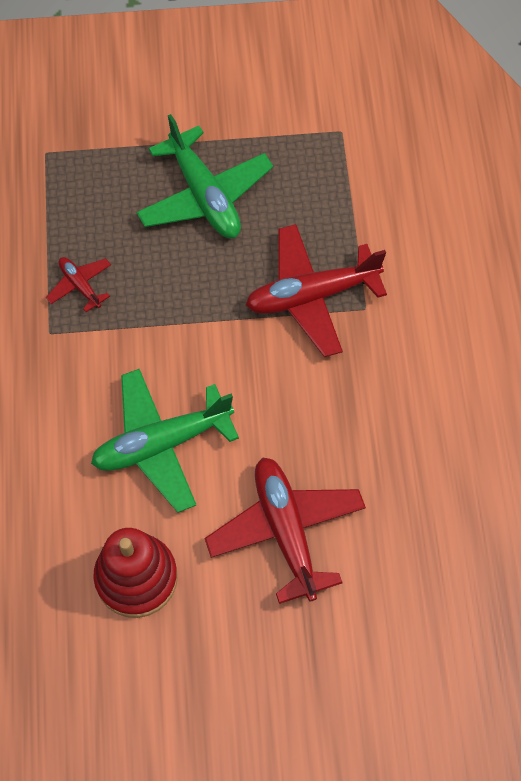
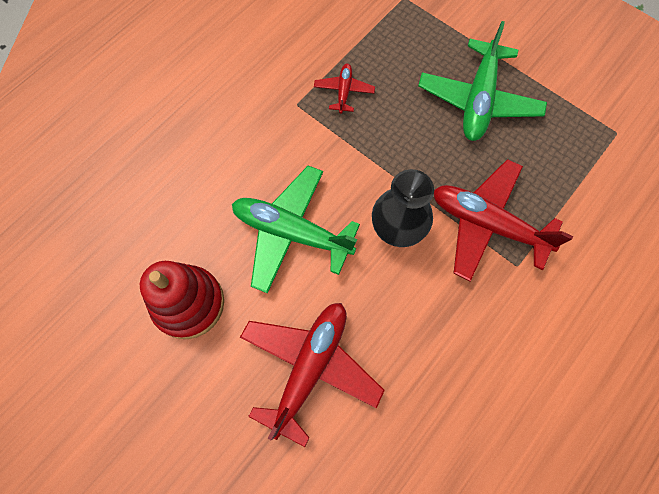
camera: 45 degrees right, 5 degrees up
none -> black vase [372,169,434,247]

